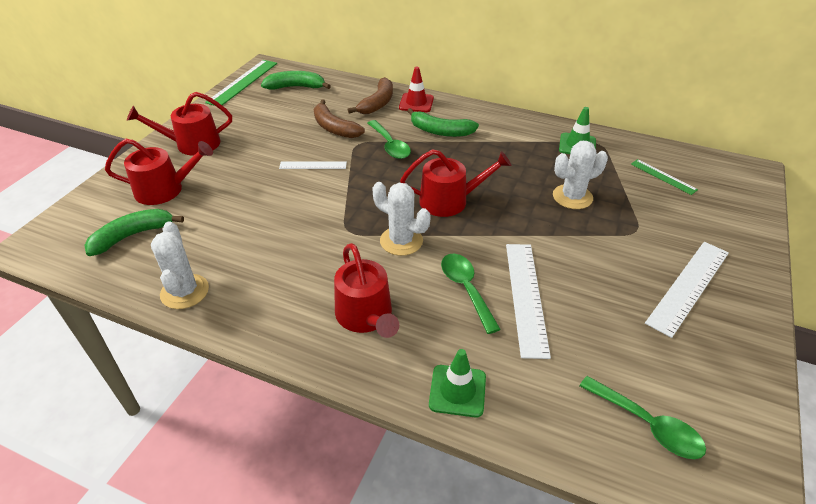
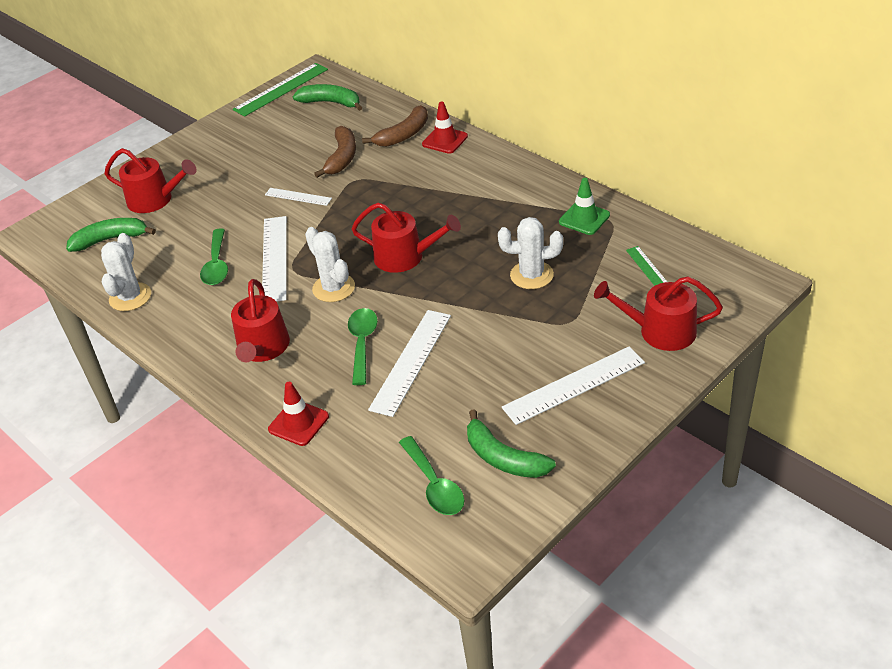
camera: 25 degrees right, 0 degrees up
red watering can [127,92,232,156] -> red watering can moved to [594,276,723,351]
brown banana [314,100,365,138] -> brown banana turned 150 degrees counterclockwise [314,126,356,178]
green spoon [367,120,411,159] -> green spoon moved to [200,228,228,285]
green banana [408,108,479,137] -> green banana moved to [467,409,556,478]
green traffic cone [429,349,486,417] -> red traffic cone [268,382,329,446]
none -> white ruler [262,216,287,302]

